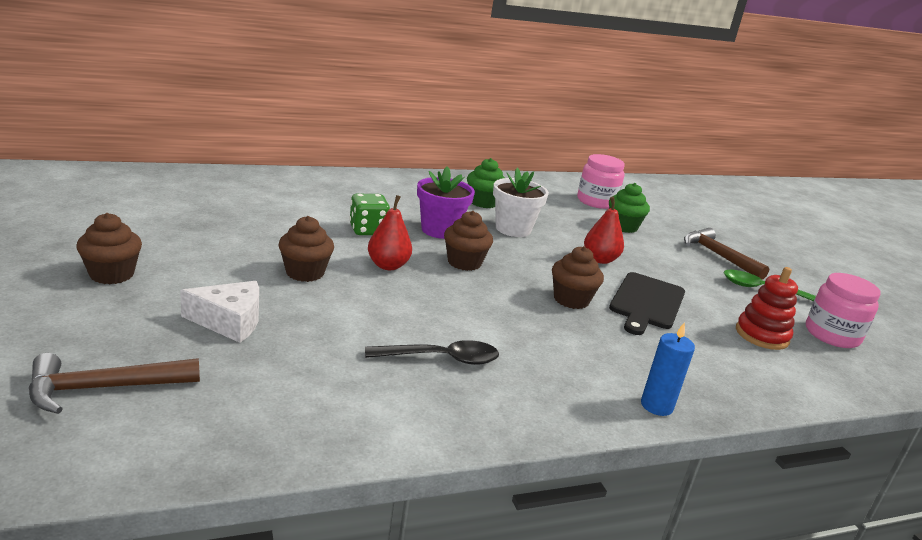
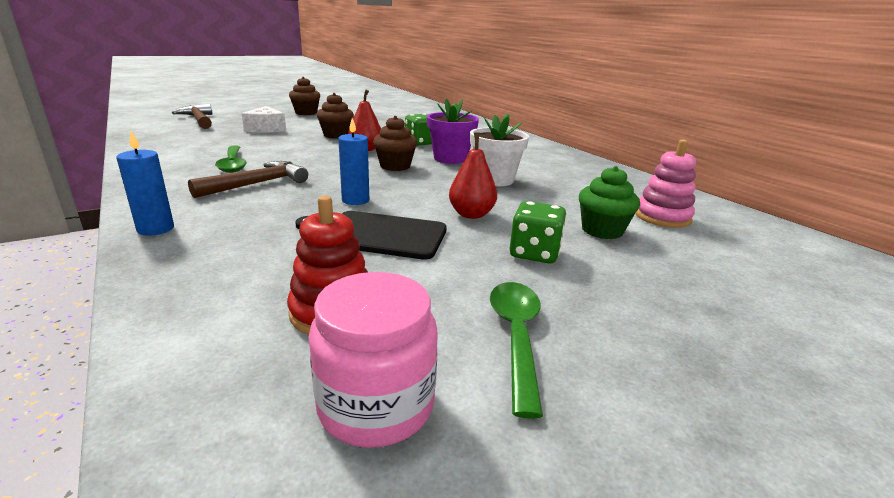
camera: 80 degrees right, 0 degrees up
black spoon [365,340,499,365] -> green spoon [215,146,247,173]
green cupcake [467,158,505,208] -> none
brown cupcake [552,246,604,309] -> blue candle [338,118,369,205]
pink jar [577,154,625,209] -> pink stacking toy [635,139,696,228]
brown hammer [684,228,769,280] -> brown hammer moved to [188,161,308,198]
none -> green dice [510,201,566,263]

